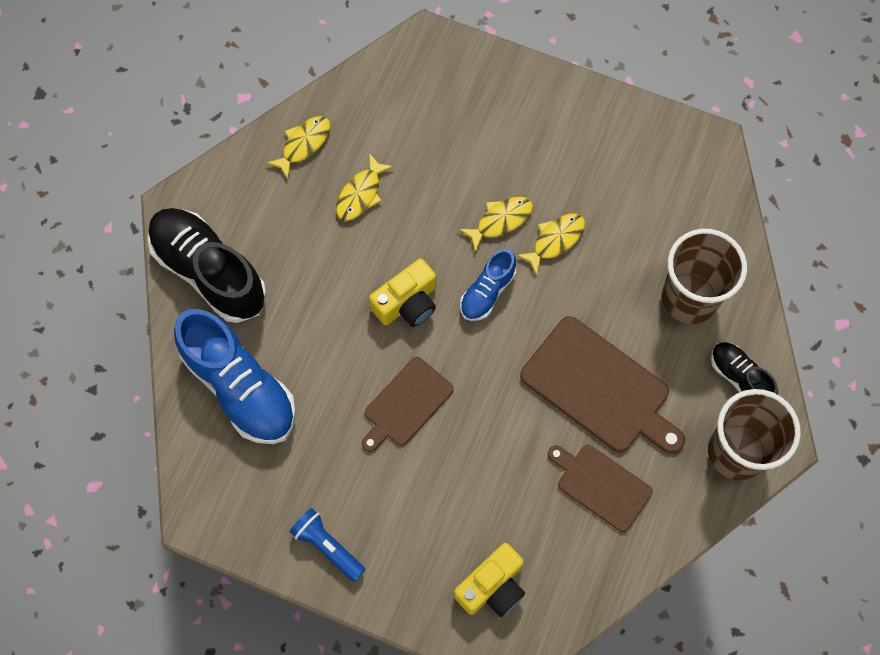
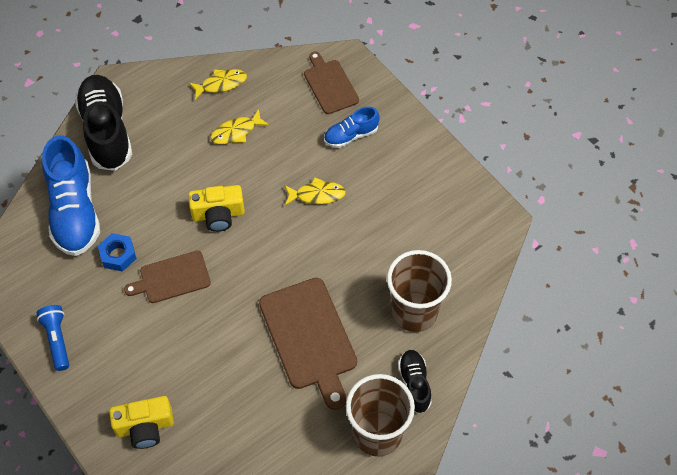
camera: 30 degrees right, 10 degrees down
blue shoe [460,249,516,321] -> blue shoe moved to [324,107,380,148]
yellow fish [516,213,585,276] -> none
brown cutting board [548,445,653,532] -> brown cutting board moved to [304,51,359,114]
none -> blue nut [98,233,137,271]

